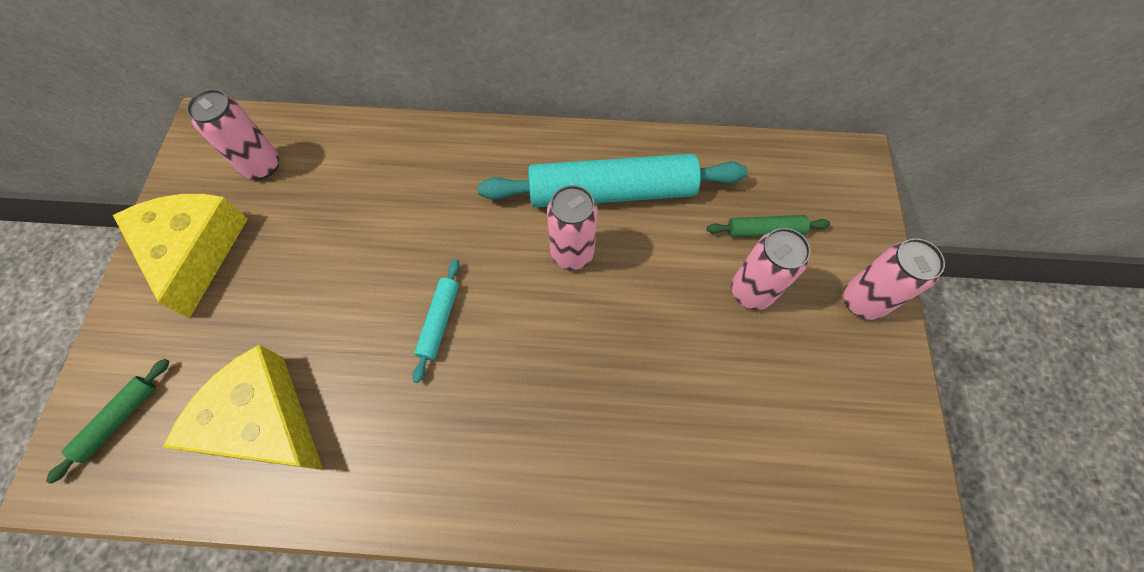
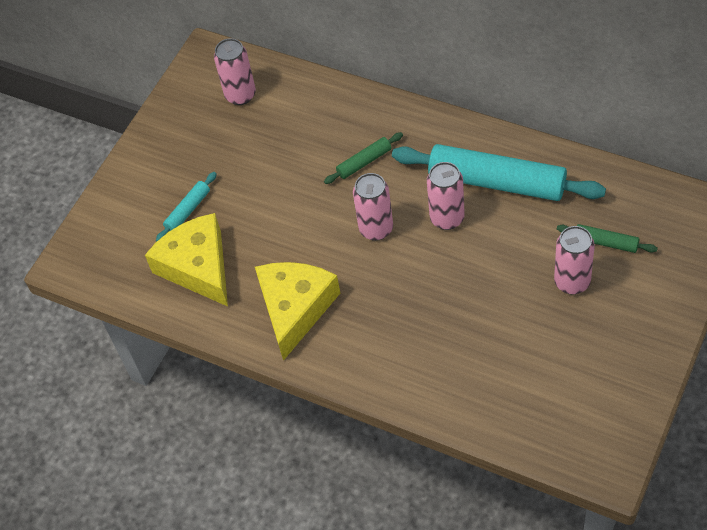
camera: 30 degrees right, 10 degrees down
green rolling pin [46,359,169,484] -> green rolling pin moved to [324,132,403,184]
yellow cheese [113,194,248,318] -> yellow cheese moved to [255,262,340,361]
turquoise rolling pin [413,259,460,383] -> turquoise rolling pin moved to [156,172,217,242]
pink can [843,238,945,320] -> pink can moved to [353,173,393,241]

